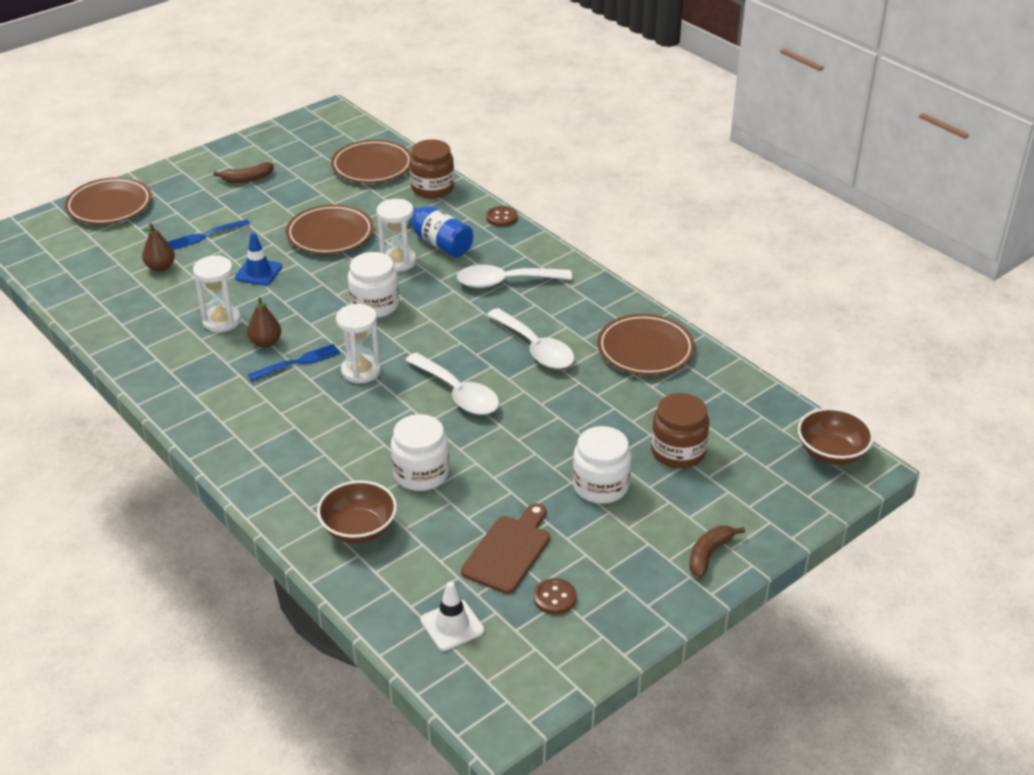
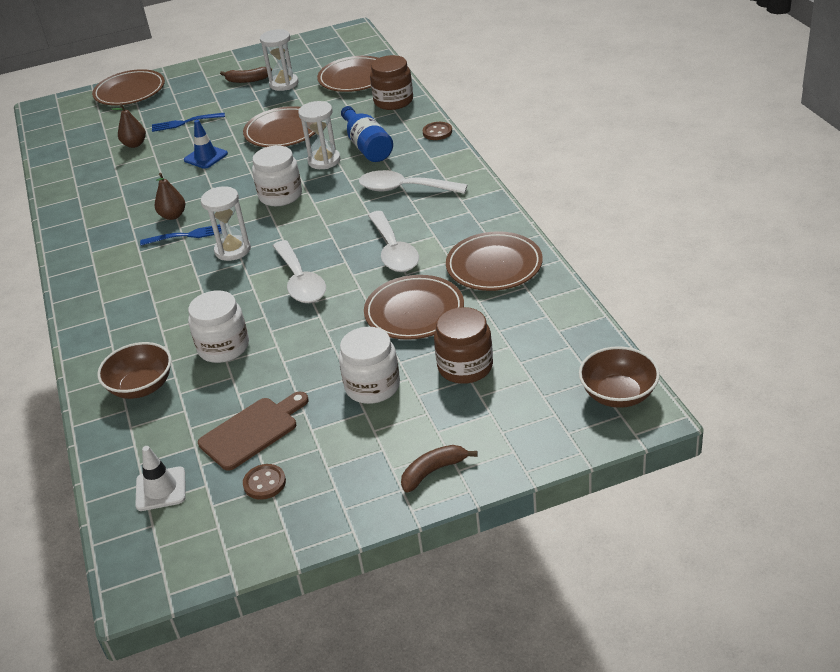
camera: 25 degrees right, 0 degrees up
white hourglass [193,255,241,332] -> white hourglass moved to [260,29,298,91]
none -> brown plate [364,275,464,340]

